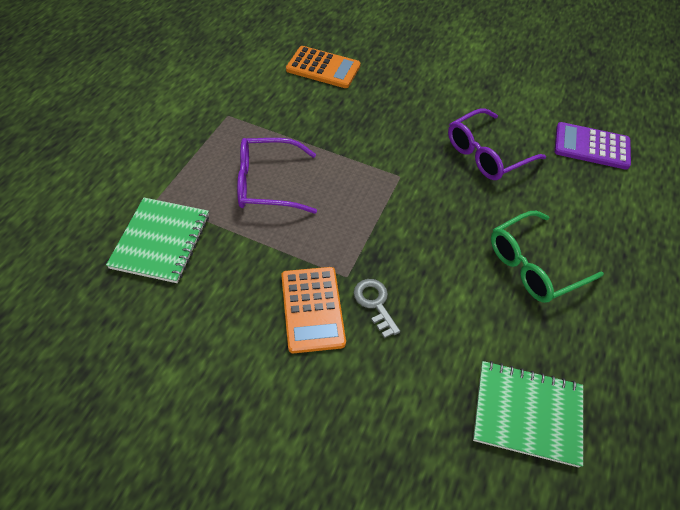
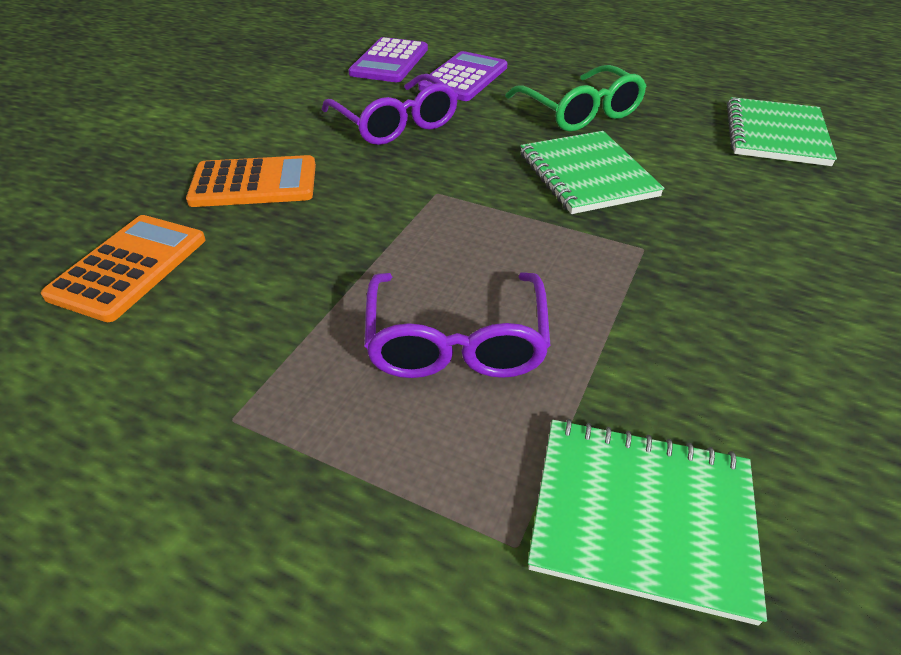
camera: 85 degrees left, 10 degrees down
orange calculator [281,267,346,353] -> orange calculator moved to [186,155,316,207]
grey key [354,279,400,338] -> none
none -> purple calculator [418,51,507,101]
none -> green notebook [520,131,665,214]

